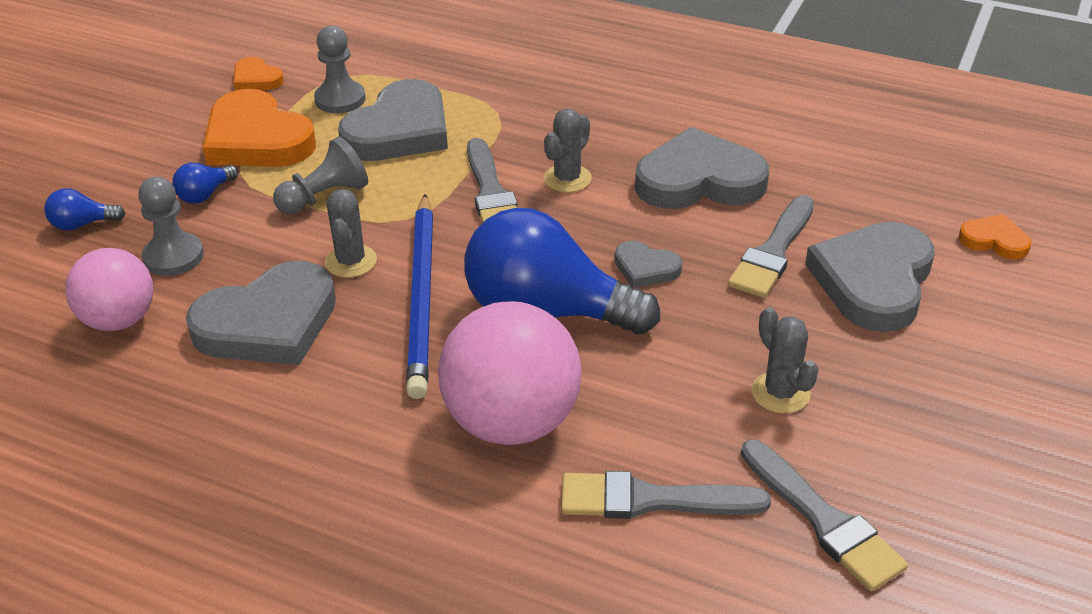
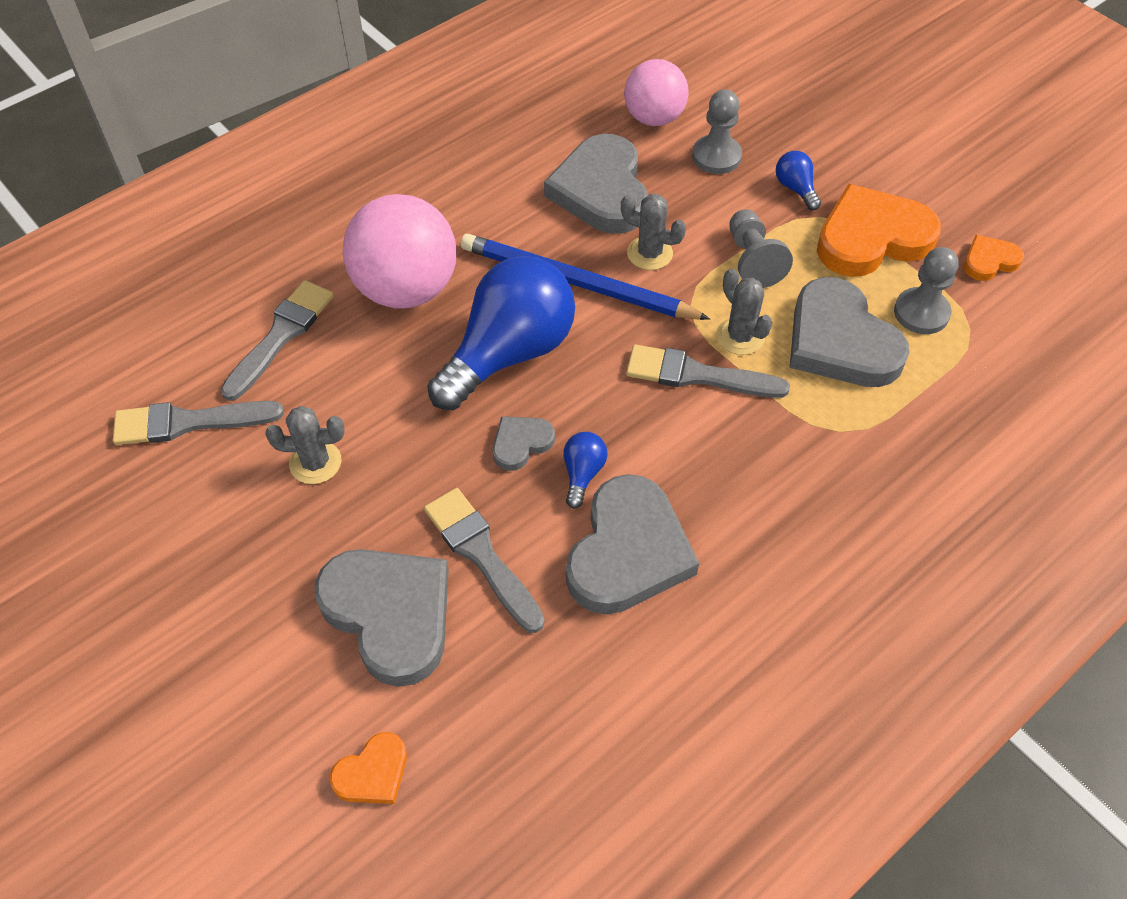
camera: 115 degrees right, 15 degrees up
blue light bulb [44,188,125,231] -> blue light bulb moved to [563,432,607,509]
grey cactus [544,109,592,193] -> grey cactus moved to [716,269,773,355]

